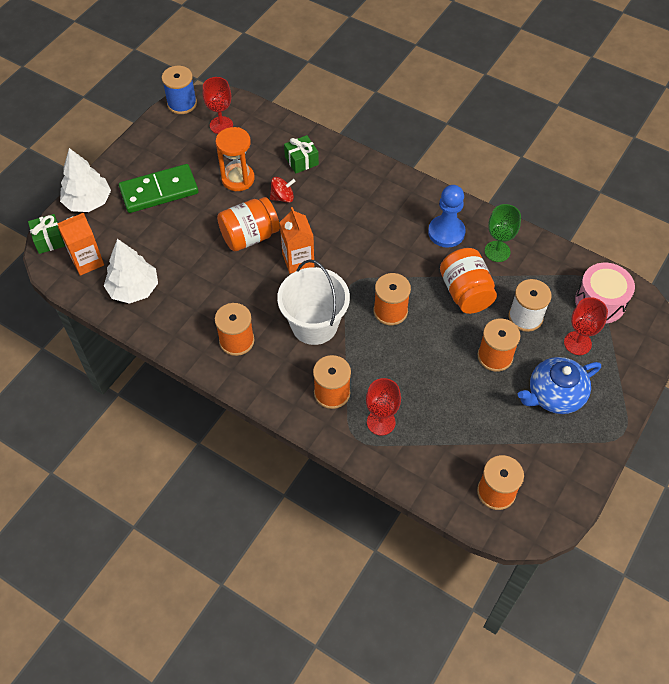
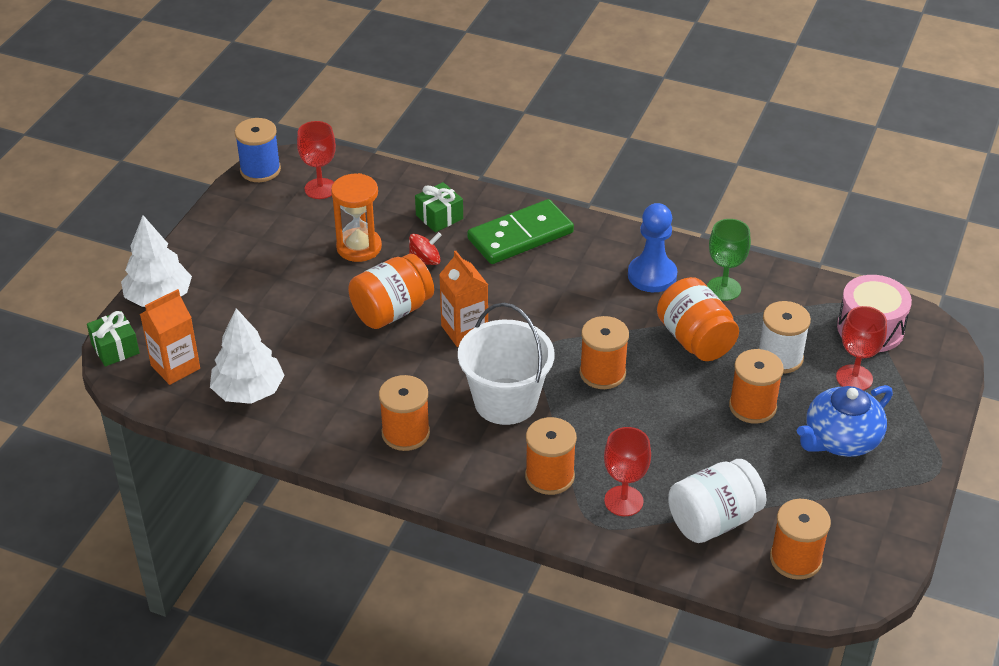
camera: 10 degrees left, 15 degrees down
green domino [119,164,198,213] -> green domino moved to [467,199,574,264]
none -> white jar [668,459,767,543]

